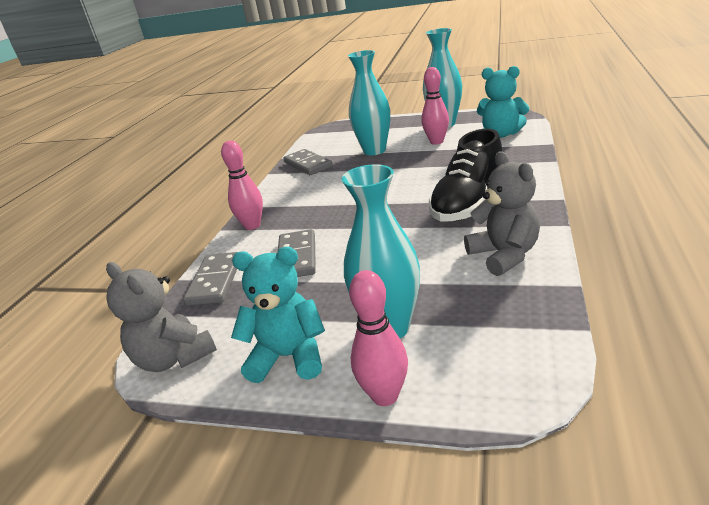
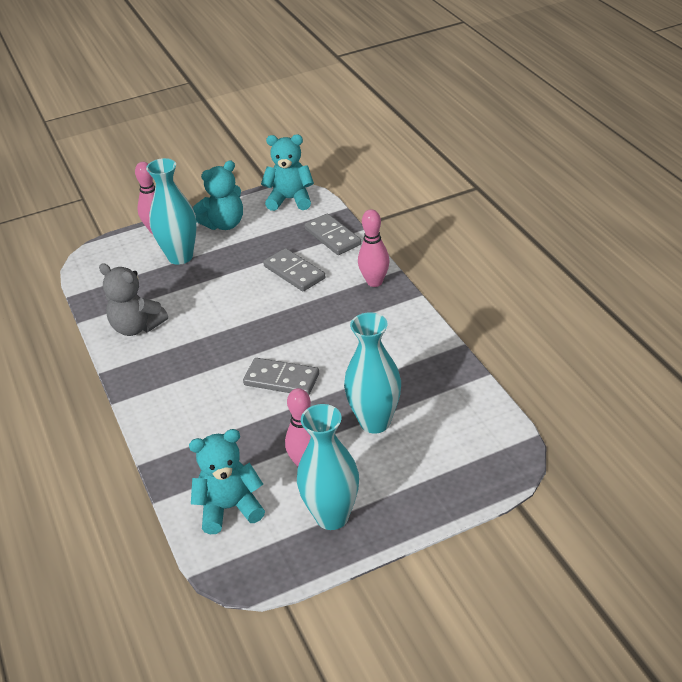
camera: 140 degrees right, 10 degrees up
grey teddy bear [106,262,217,372] -> turquoise teddy bear [261,134,314,211]
grey domino [283,149,333,175] -> grey domino moved to [243,358,319,395]
black shoe [429,129,502,221] -> none

